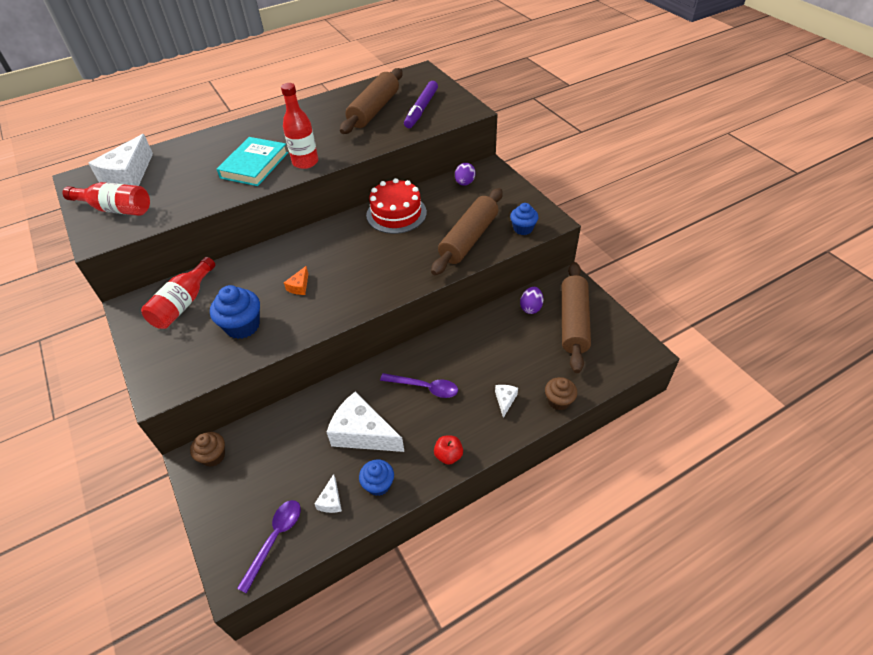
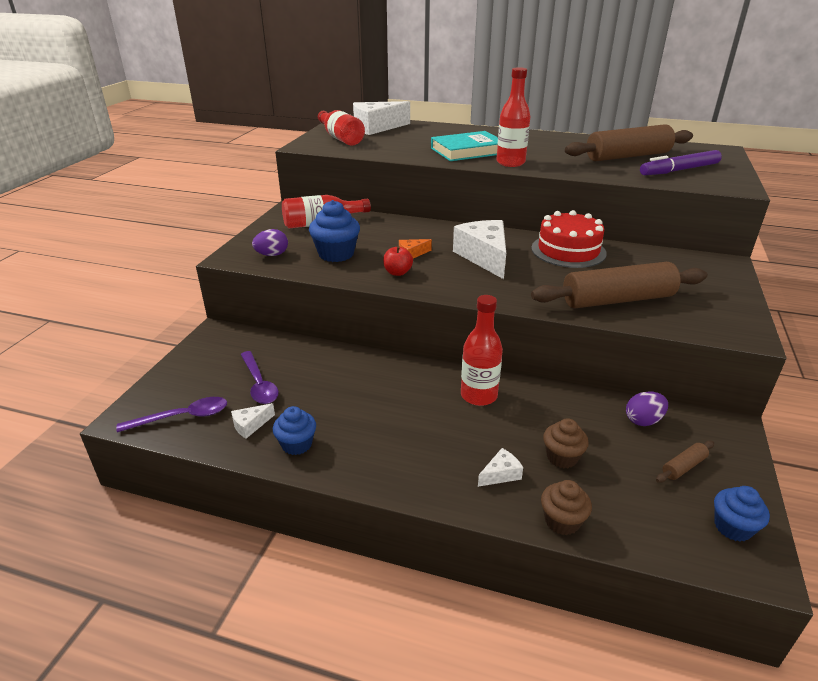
camera: 45 degrees right, 15 degrees down
brown cupcake [190,432,225,467] -> brown cupcake moved to [543,418,589,468]
white cheese [327,392,404,452] -> white cheese moved to [453,220,506,279]
purple spoon [380,373,458,398] -> purple spoon moved to [240,351,279,404]
red apple [434,436,463,465] -> red apple moved to [383,246,413,276]
purple egg [455,163,476,186] -> purple egg moved to [252,229,288,256]
blue cupcake [510,203,538,235] -> blue cupcake moved to [714,486,770,542]
brown rolling pin [562,262,591,373] -> brown rolling pin [656,441,714,483], size x0.41
none -> red bottle [461,295,503,406]

